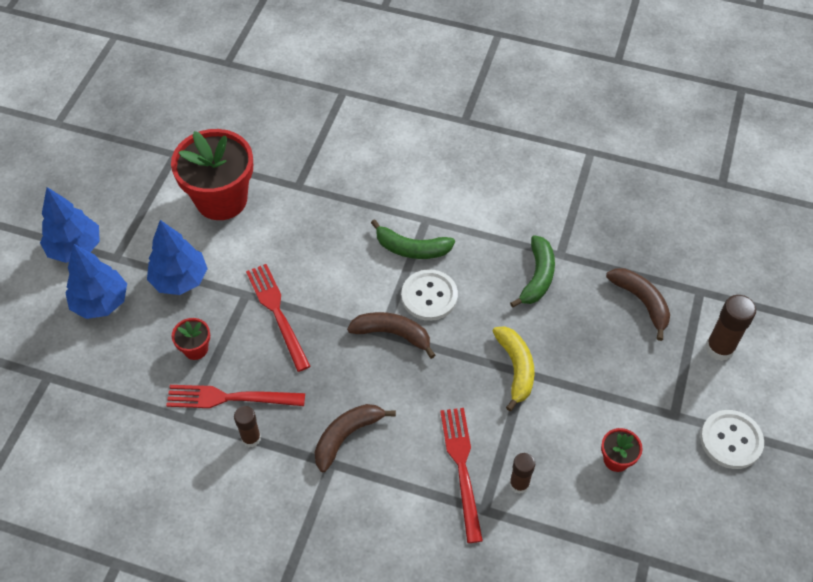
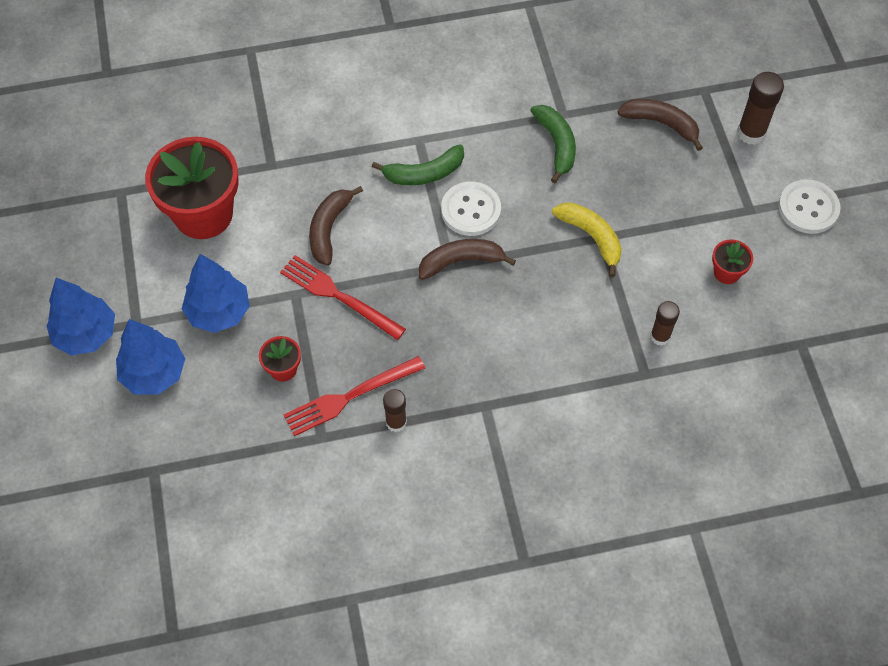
camera: 30 degrees left, 5 degrees up
brown banana [315,404,396,472] -> brown banana moved to [309,186,363,266]
red fork [440,408,483,543] -> none

